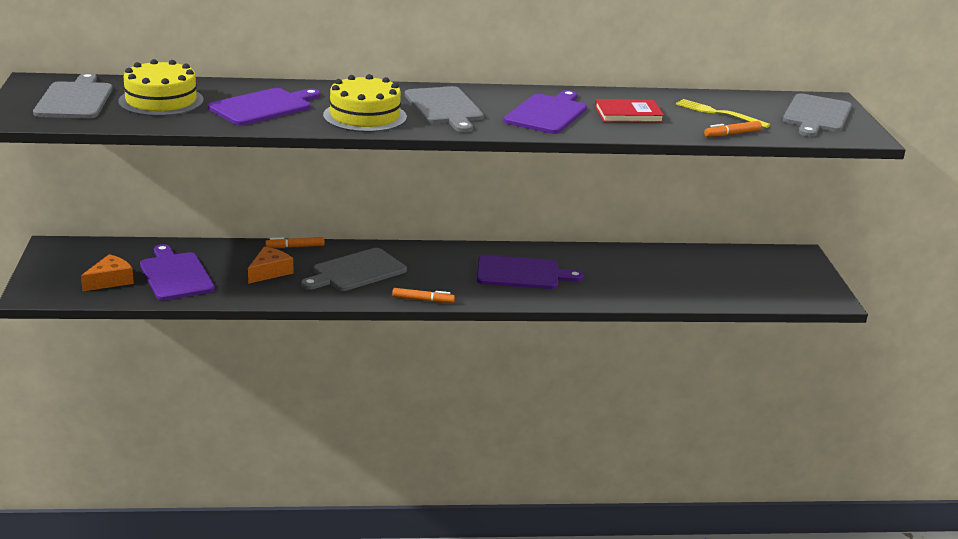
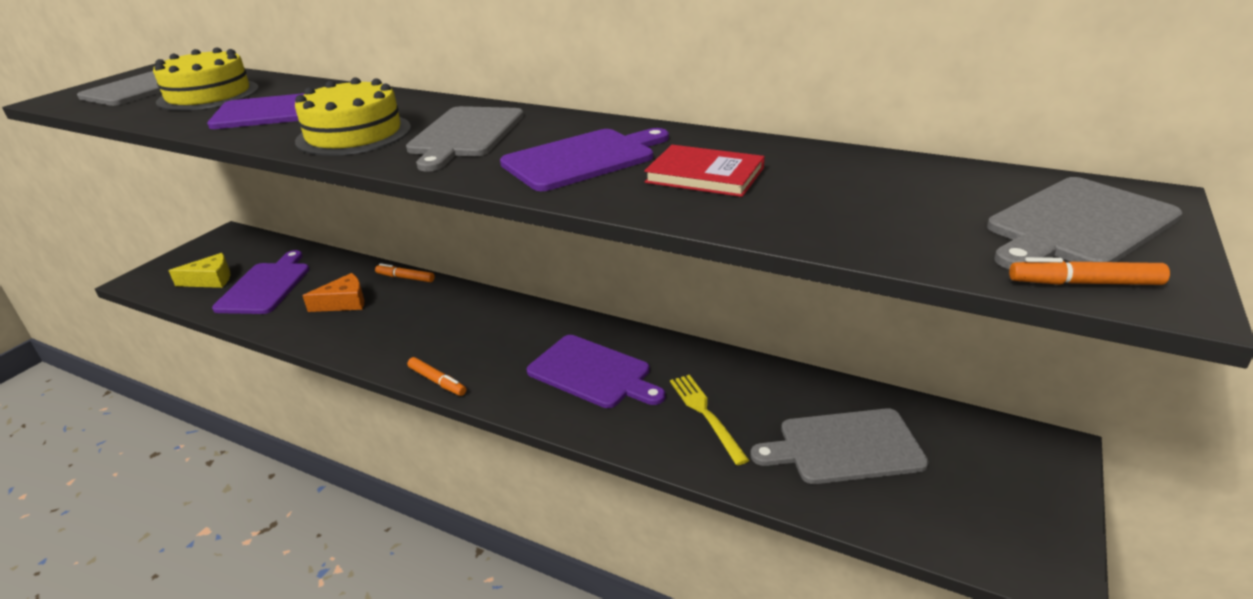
camera: 35 degrees right, 5 degrees up
orange cheese [81,254,134,292] -> yellow cheese [169,253,230,288]
grey cutting board [301,248,407,291] -> grey cutting board moved to [750,408,929,484]
yellow fork [676,99,770,128] -> yellow fork moved to [670,375,749,465]
orange marker [704,121,762,137] -> orange marker moved to [1009,257,1170,285]

